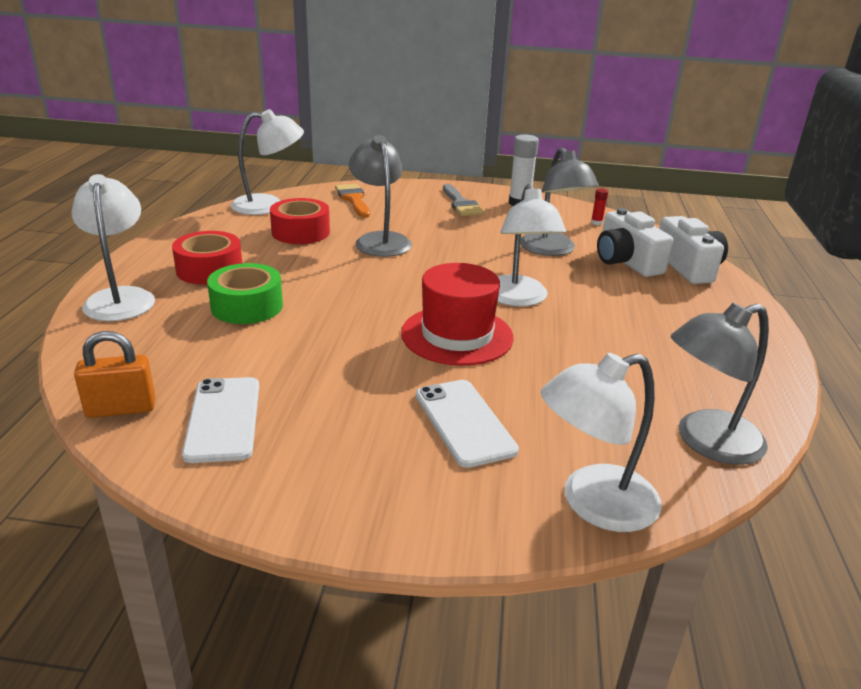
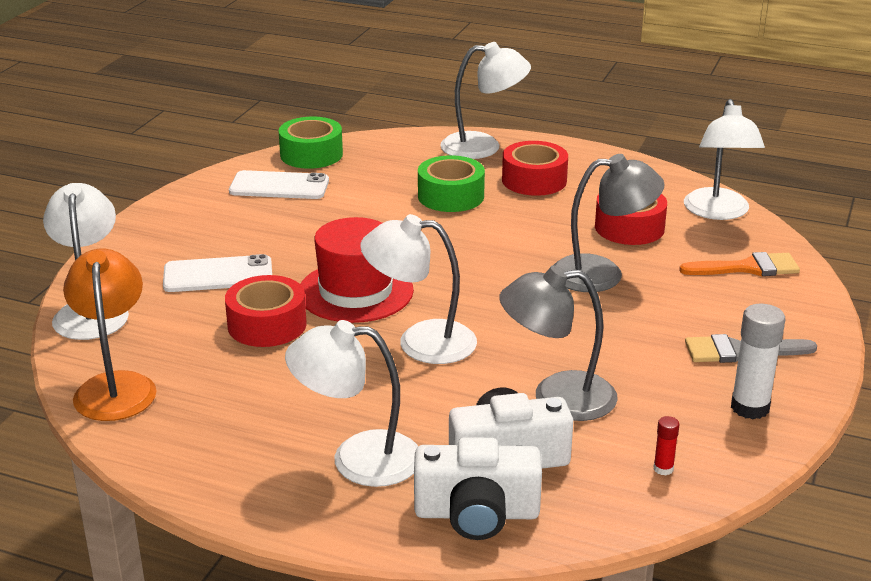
camera: 105 degrees right, 0 degrees up
orange padlock [74,331,155,418] -> green tape [279,117,343,169]
grey lamp [671,303,769,465] -> orange lamp [63,249,157,421]
none -> red tape [225,275,307,347]
none -> white lamp [285,320,418,487]

